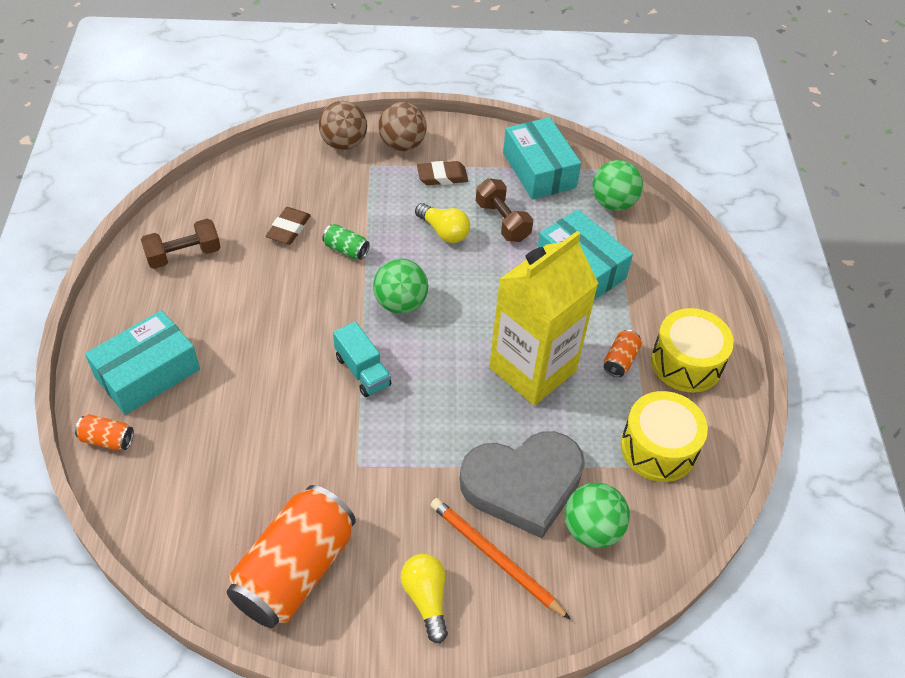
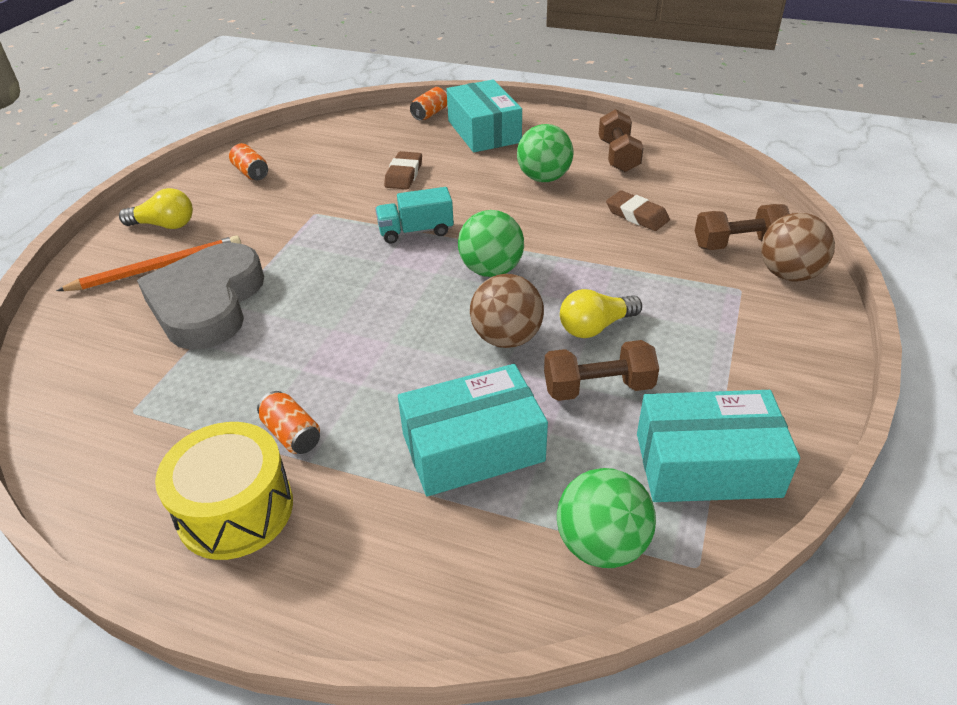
camera: 115 degrees right, 10 degrees down
orange can [227,485,356,628] -> orange can [229,143,268,180], size x0.42
green can [322,224,370,260] -> none
brown ball [378,102,427,151] -> brown ball moved to [470,274,544,348]
brown eraser [417,161,468,185] -> brown eraser moved to [384,151,422,189]
yellow carton [489,231,599,406] -> none
green ball [564,482,630,548] -> green ball moved to [517,124,574,182]
yellow drum [621,391,708,482] -> none
none -> brown dumbbell [695,204,790,250]

